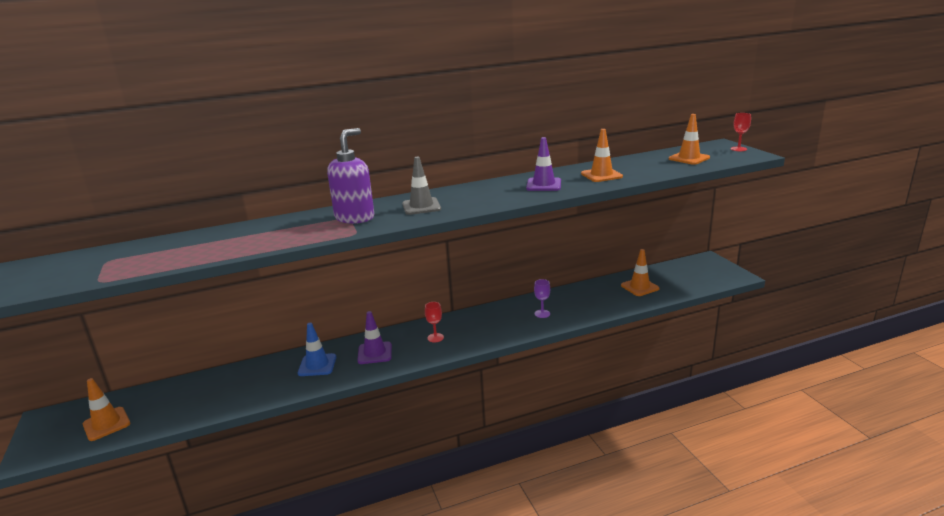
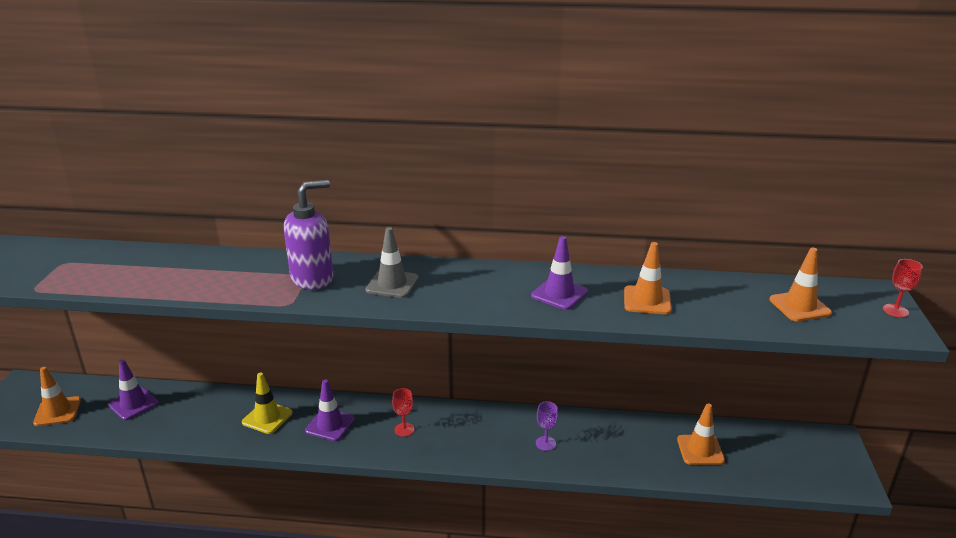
camera: 25 degrees right, 5 degrees up
blue traffic cone [298,323,336,376] -> yellow traffic cone [242,372,293,434]
none -> purple traffic cone [108,359,159,420]

